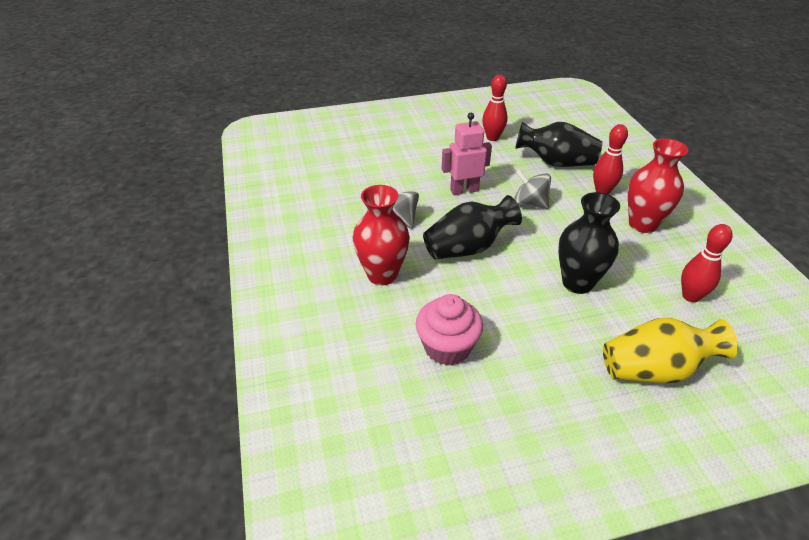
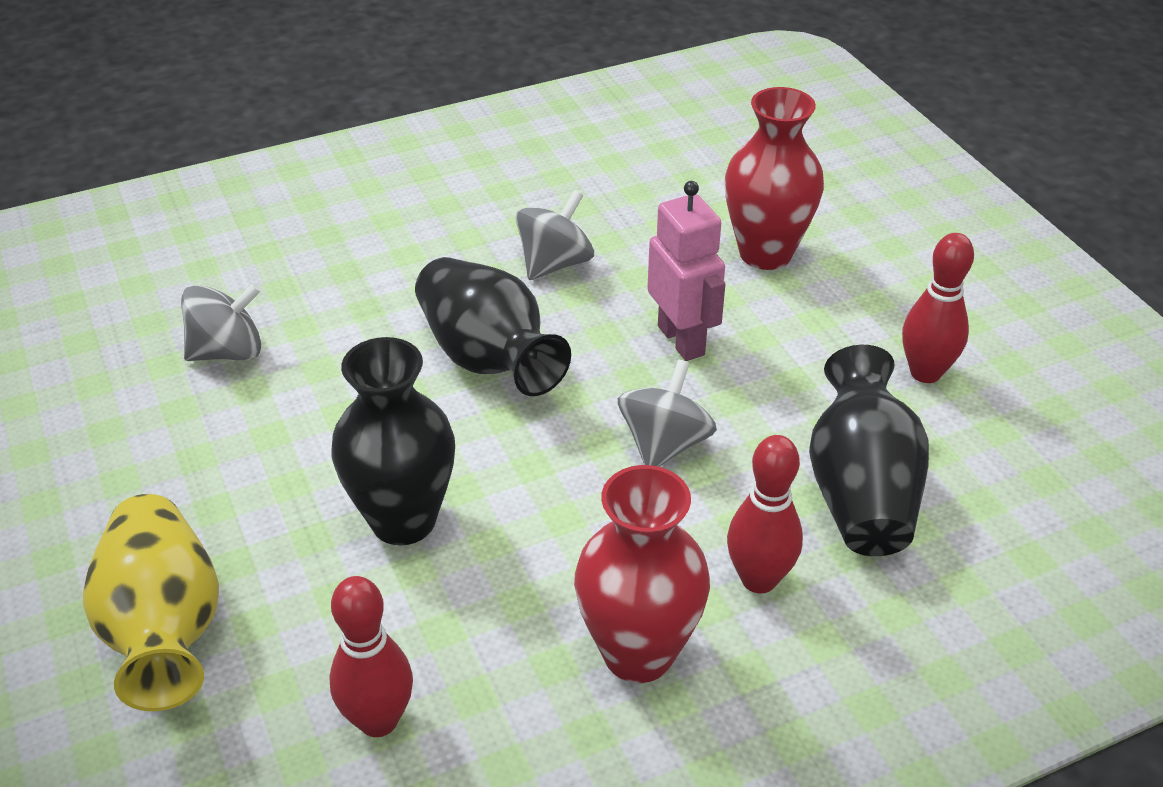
camera: 80 degrees right, 0 degrees up
red vase [353,185,410,285] -> red vase moved to [724,87,824,270]
pink cupcake [416,294,483,366] -> grey spinning top [181,283,261,361]

